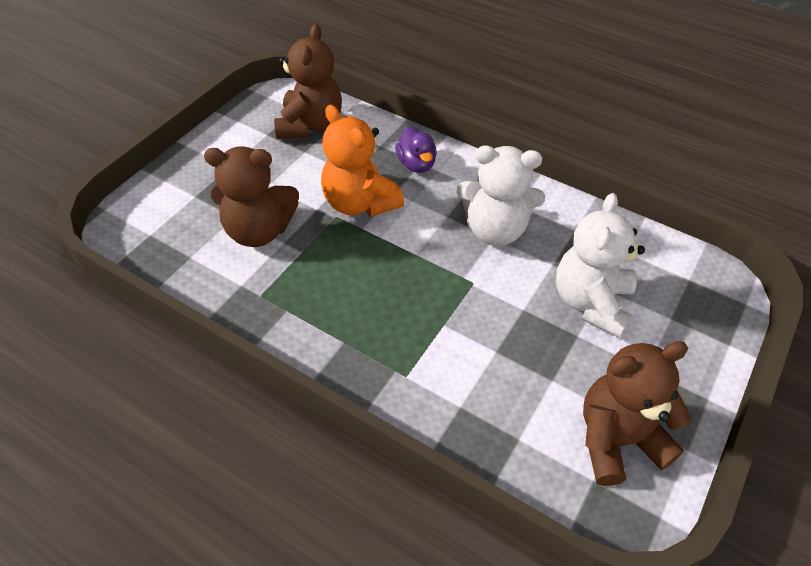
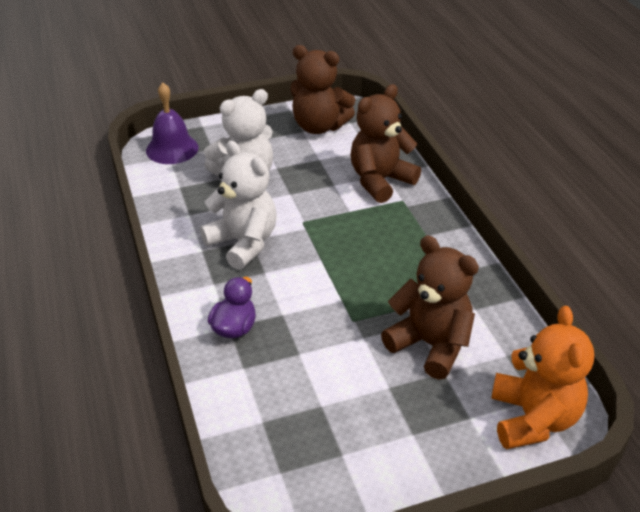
camera: 140 degrees left, 10 degrees down
brown teddy bear [274,24,342,139] -> brown teddy bear moved to [350,84,421,203]
orange teddy bear [321,105,404,217] -> orange teddy bear moved to [491,306,594,449]
none -> purple bell [146,83,198,164]

